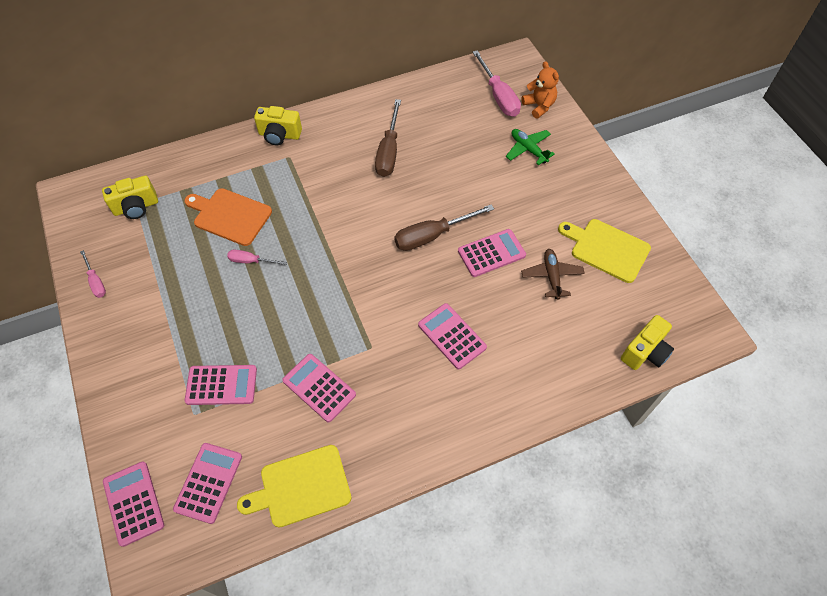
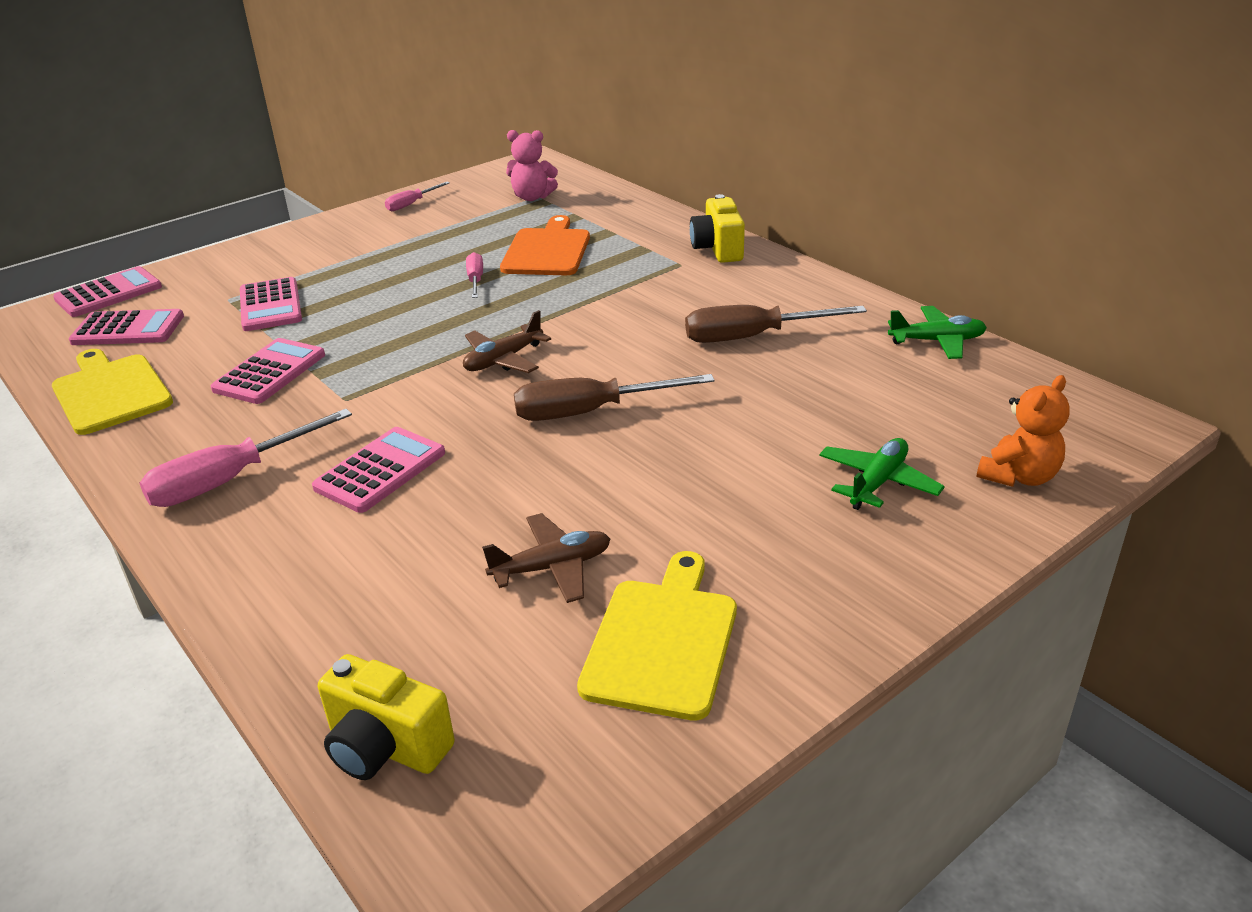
camera: 75 degrees right, 25 degrees down
yellow camera [102,176,158,219] -> pink teddy bear [506,130,558,201]
brown screwdriver [394,205,494,251] -> brown screwdriver turned 60 degrees counterclockwise [514,374,715,421]
pink calculator [458,229,526,277] -> none
pink screwdriver [473,50,521,117] -> pink screwdriver moved to [139,409,352,507]
none -> brown plane [463,310,551,373]
none -> green plane [888,306,987,359]

